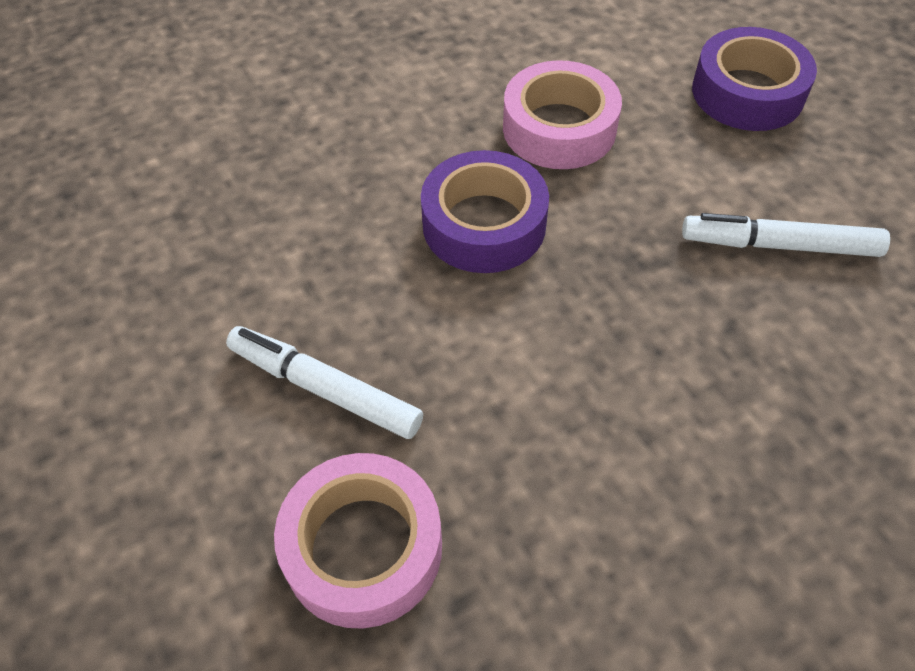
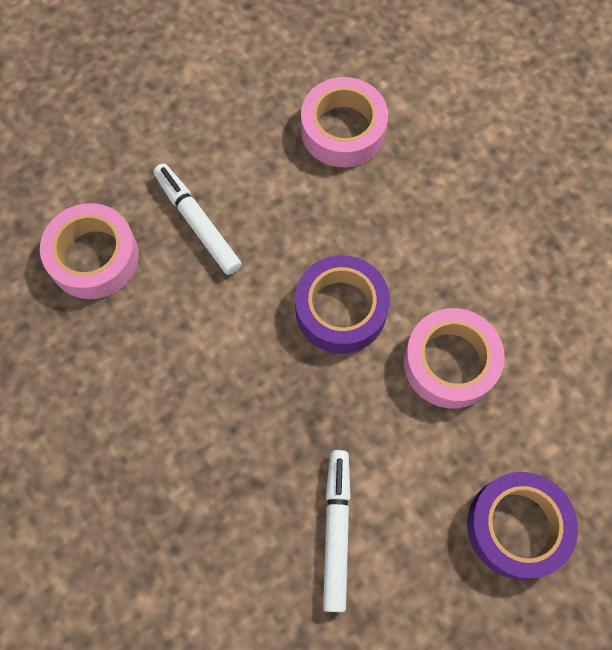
camera: 85 degrees right, 15 degrees up
white marker [226,326,423,439] -> white marker turned 60 degrees counterclockwise [154,163,242,275]
none -> pink tape [301,77,388,167]

